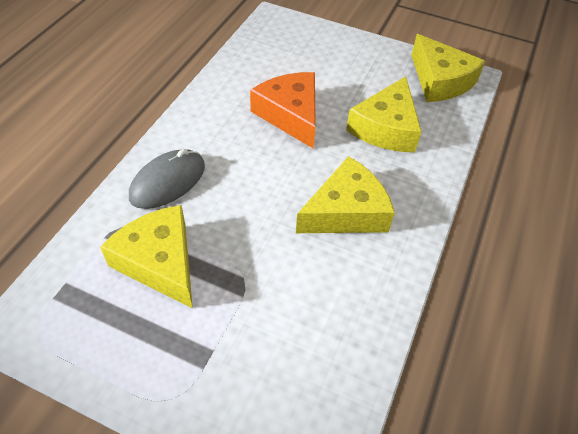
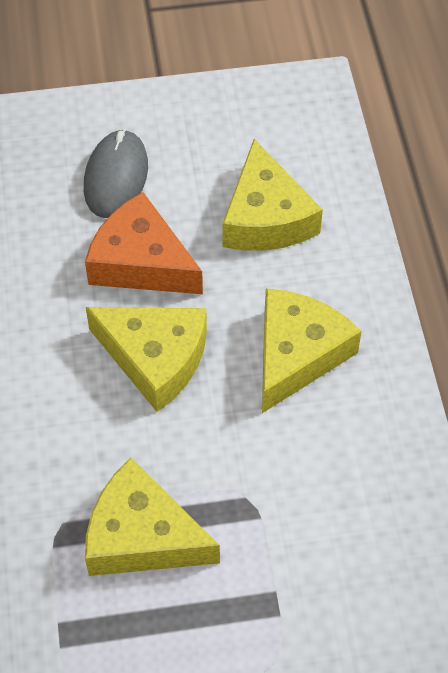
camera: 30 degrees left, 5 degrees up
grey mouse [129,149,205,209] -> grey mouse moved to [84,129,148,218]
yellow cheese [411,34,485,102] -> yellow cheese moved to [86,307,207,412]

